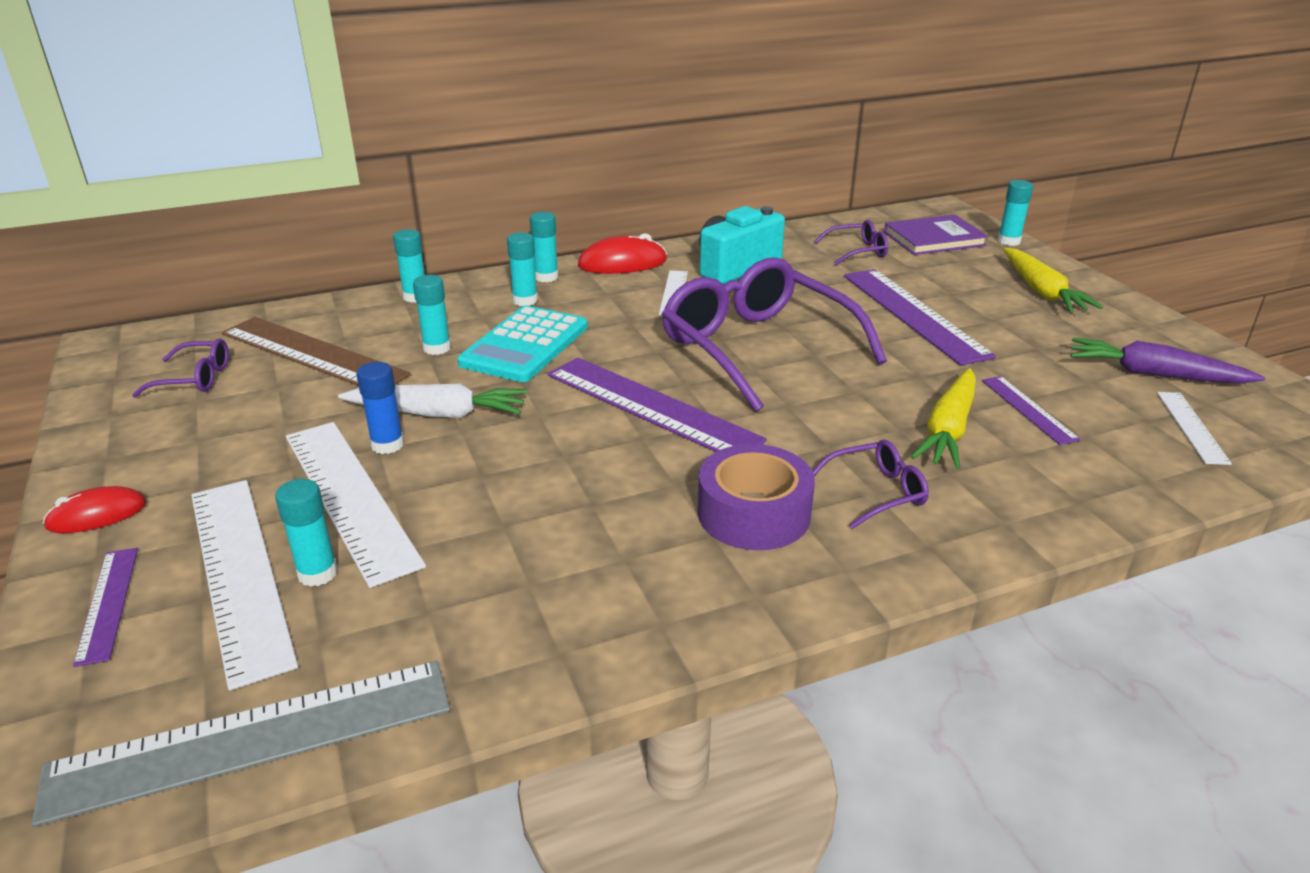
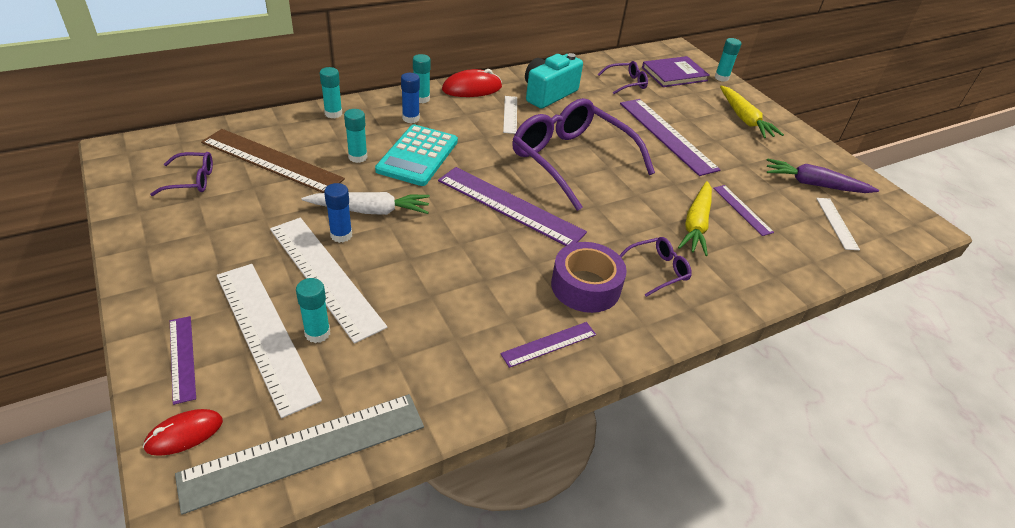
camera: 10 degrees left, 10 degrees up
red mouse [43,486,147,533] -> red mouse moved to [143,409,223,456]
turquoise glue stick [507,232,538,306] -> blue glue stick [401,73,420,123]
none -> purple ruler [500,322,596,368]

